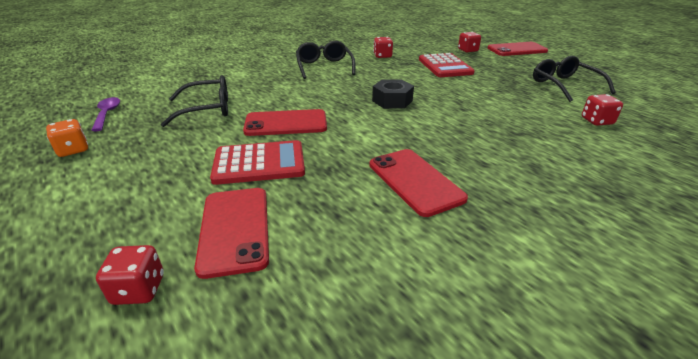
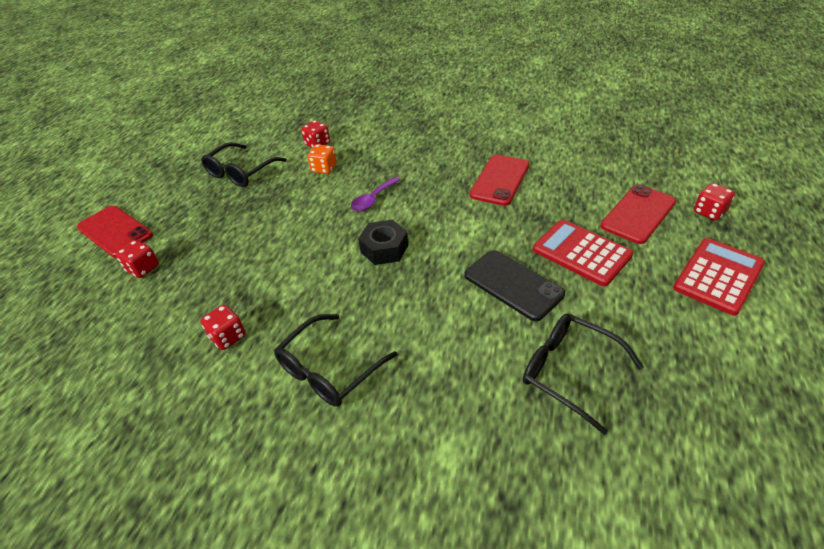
camera: 125 degrees left, 10 degrees up
orange dice [46,119,88,157] -> orange dice moved to [308,144,337,174]
purple spoon [91,97,120,131] -> purple spoon moved to [351,177,400,211]
red phone [243,109,327,136] -> black phone [464,250,565,321]
red calculator [419,53,475,77] -> red calculator moved to [673,238,765,316]

